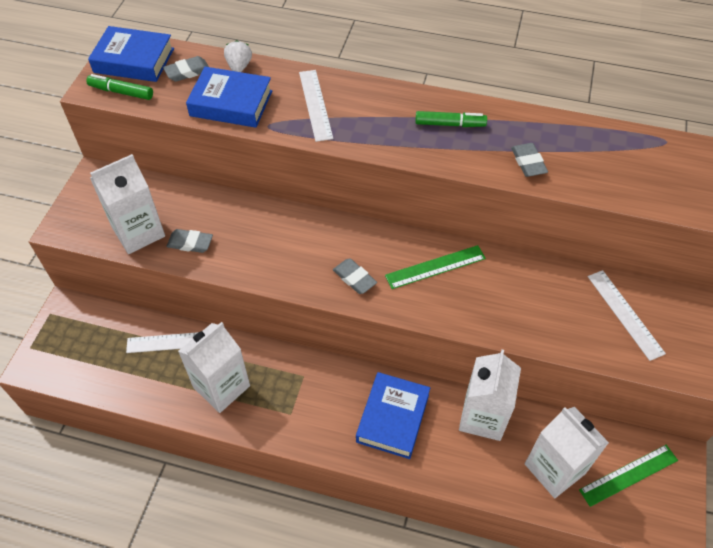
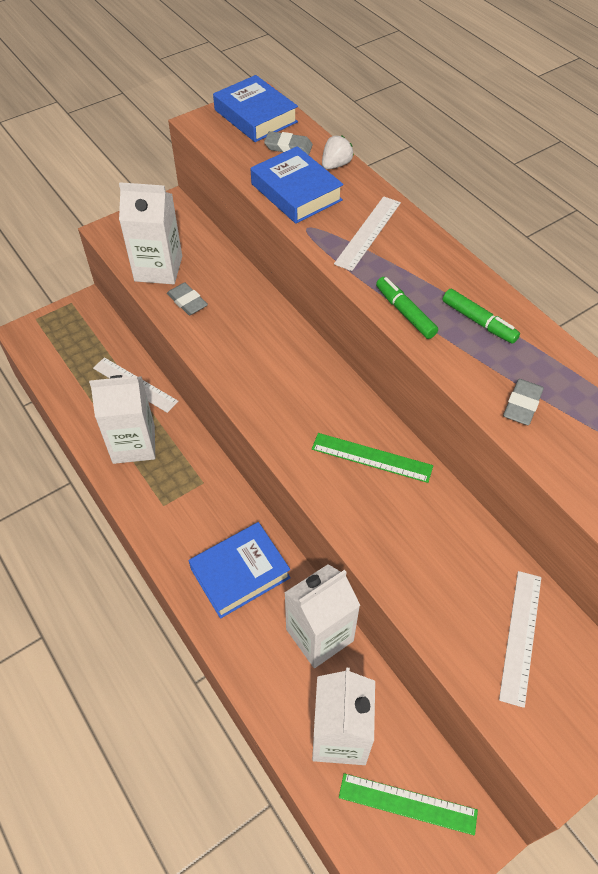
camera: 40 degrees right, 0 degrees up
green marker [86,74,153,100] -> green marker moved to [376,277,438,339]
grey eraser [333,258,377,294] -> none

